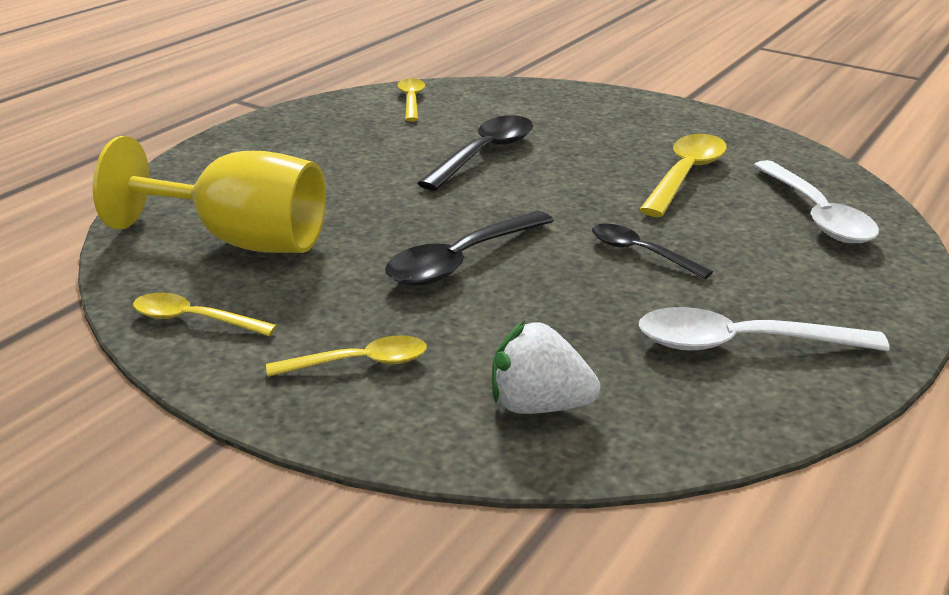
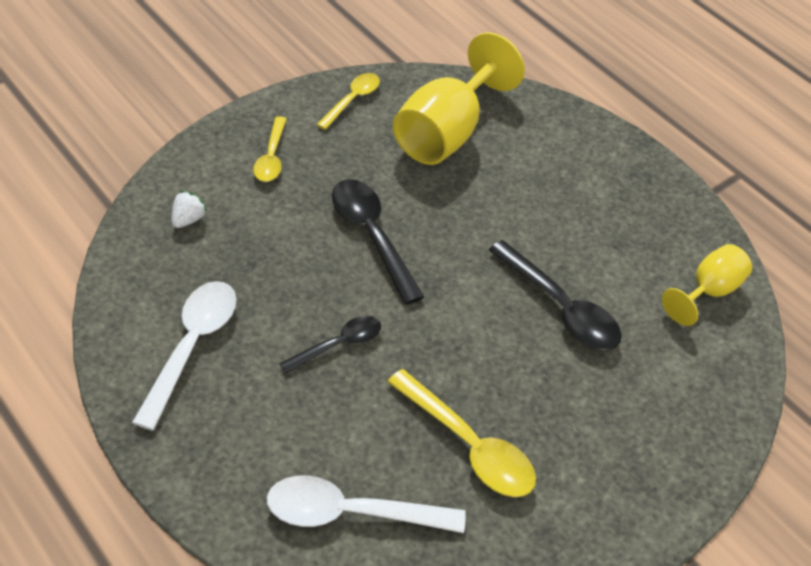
camera: 105 degrees right, 20 degrees up
yellow spoon [397,78,425,121] -> yellow goblet [662,244,752,326]
white strawberry [492,321,600,414] -> white strawberry [171,191,207,228], size x0.59

